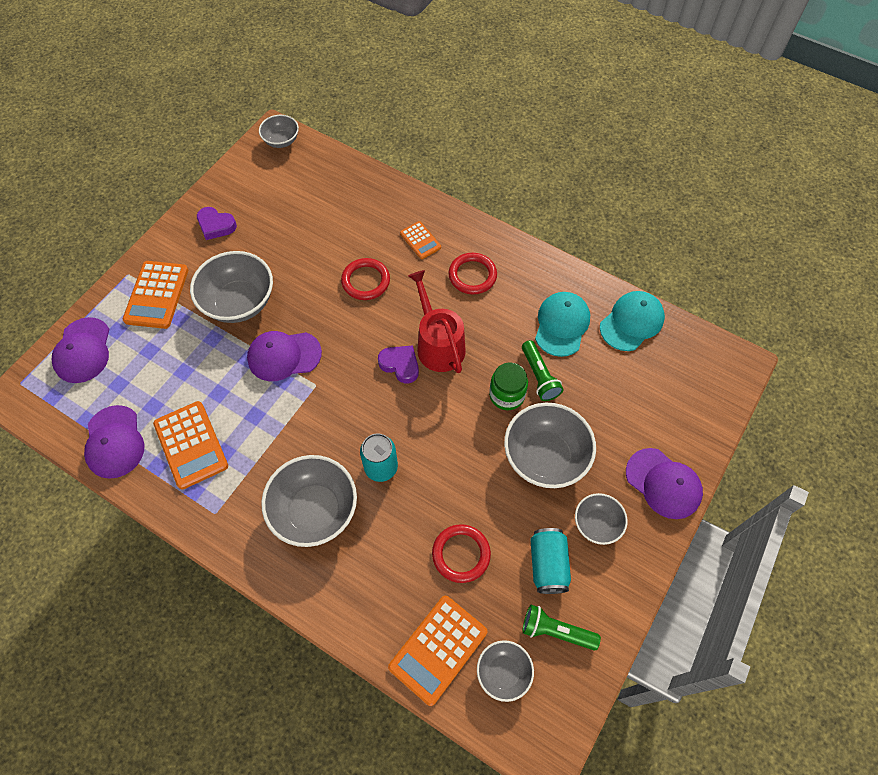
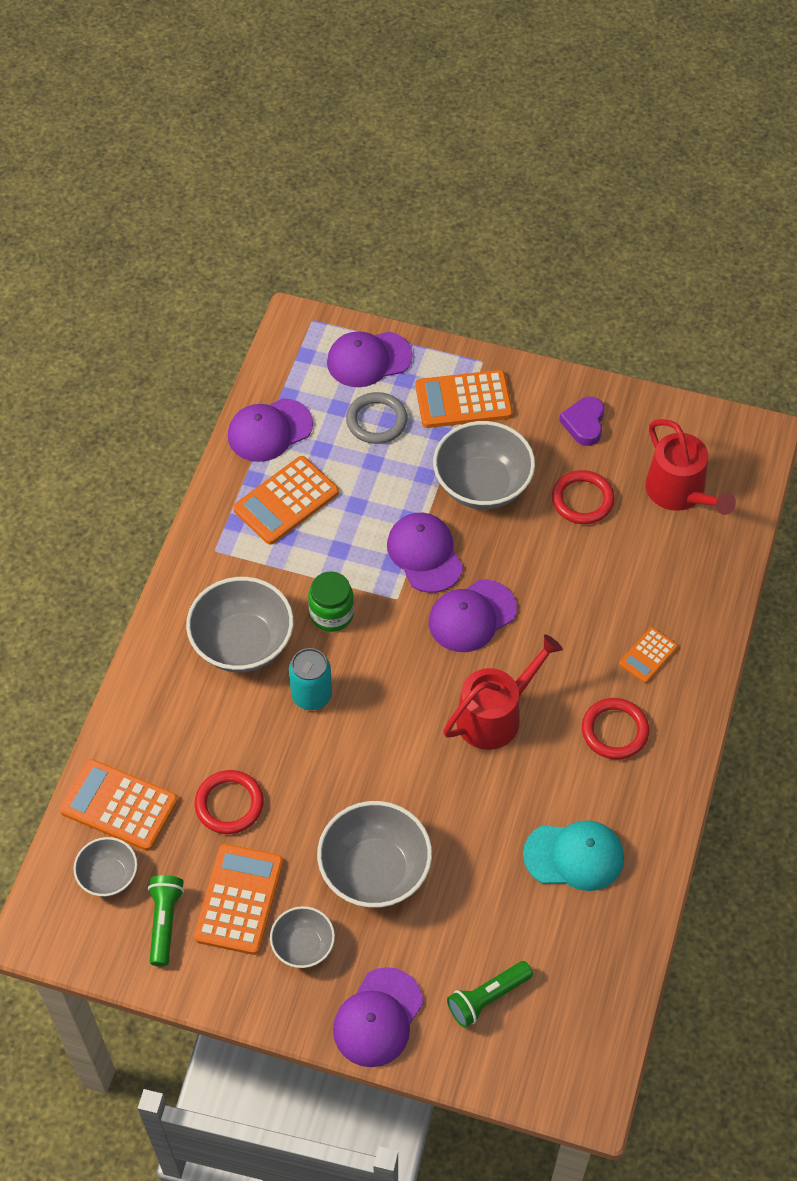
camera: 75 degrees right, 5 degrees down
grey bowl [259,115,299,148] -> none
red ring [341,258,390,300] -> red ring moved to [552,470,615,524]
purple heart [378,345,419,383] -> none
green jar [489,362,528,410] -> green jar moved to [308,572,354,632]
green flashlight [522,340,564,401] -> green flashlight moved to [447,961,533,1028]
turquoise can [530,528,571,594] -> orange calculator [194,844,283,955]
turquoise cap [600,291,665,351] -> none
none -> grey ring [346,392,407,444]
none -> purple cap [429,579,517,652]
none -> red watering can [645,419,736,515]

